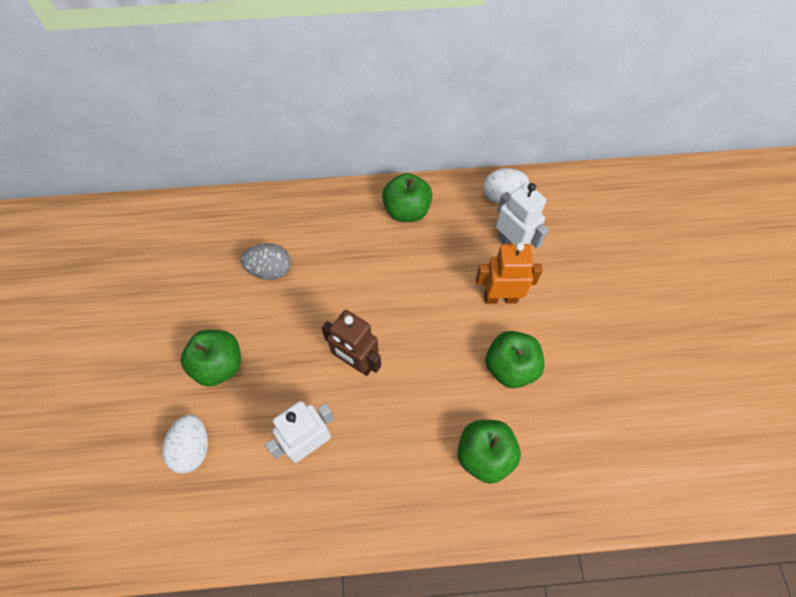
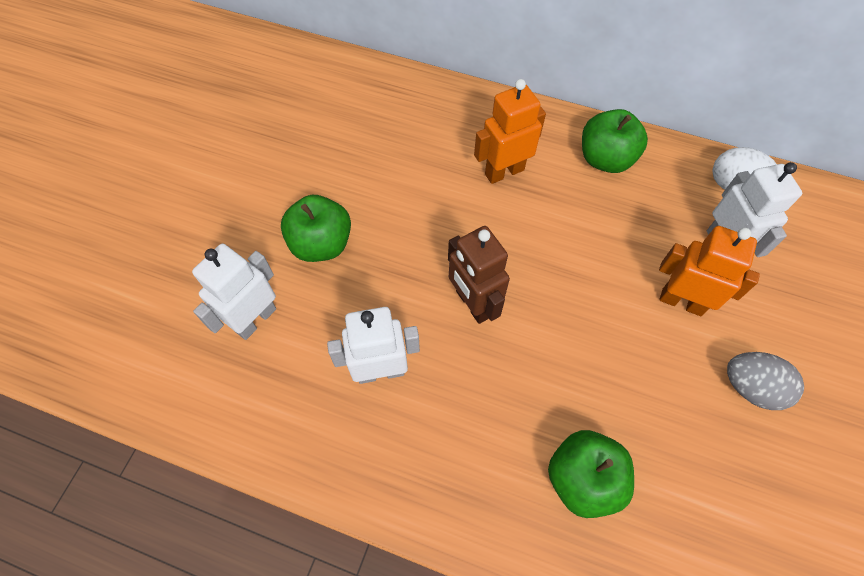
camera: 25 degrees right, 0 degrees up
white egg [162,415,208,473] -> white robot [192,244,276,340]
grey egg [241,243,291,280] -> grey egg moved to [727,352,804,410]
green apple [486,331,544,388] -> none
none -> orange robot [474,79,546,184]

